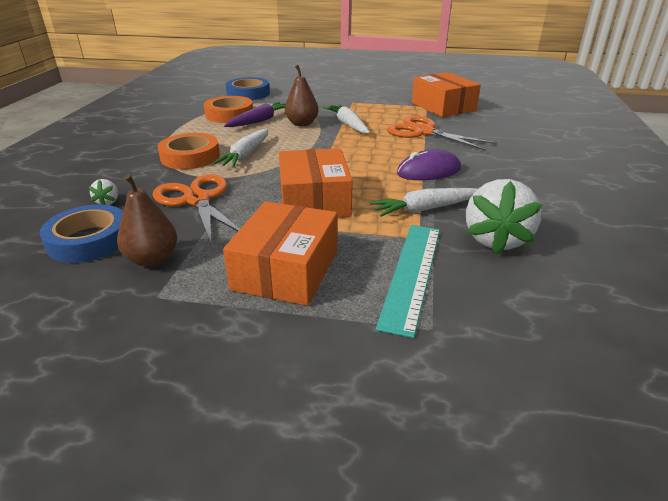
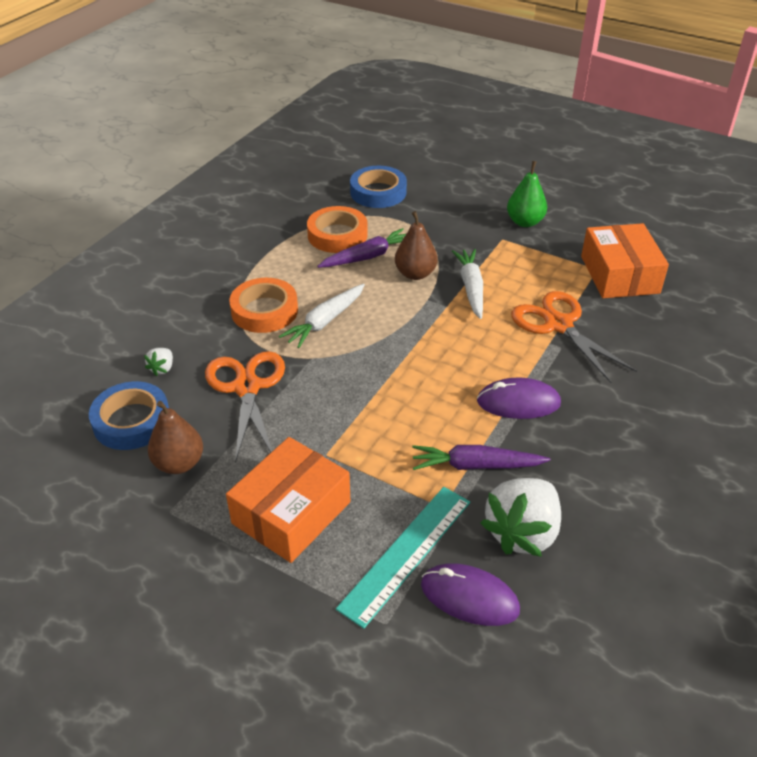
camera: 20 degrees right, 10 degrees up
orange box [279,148,353,218] -> none
white carrot [370,188,477,217] -> purple carrot [412,445,550,470]
none -> purple mouse [421,563,520,626]
none -> green pear [507,161,547,227]

